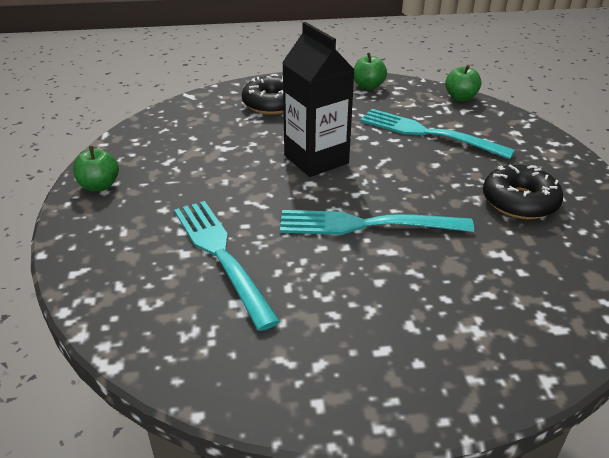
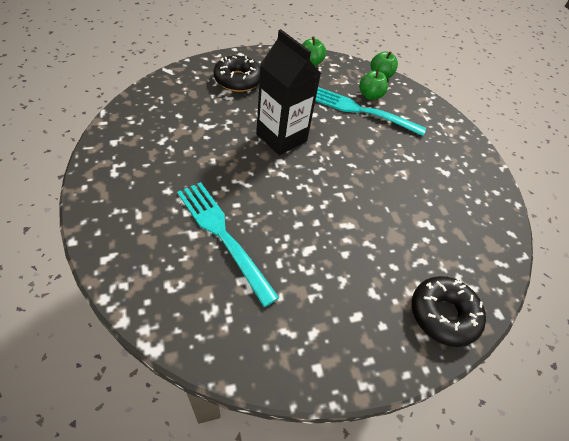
camera: 15 degrees left, 15 degrees up
green apple [73,146,119,191] -> green apple moved to [359,69,388,100]
turquoise fork [280,210,474,235] -> none
black donut [483,165,563,219] -> black donut moved to [412,276,486,347]

